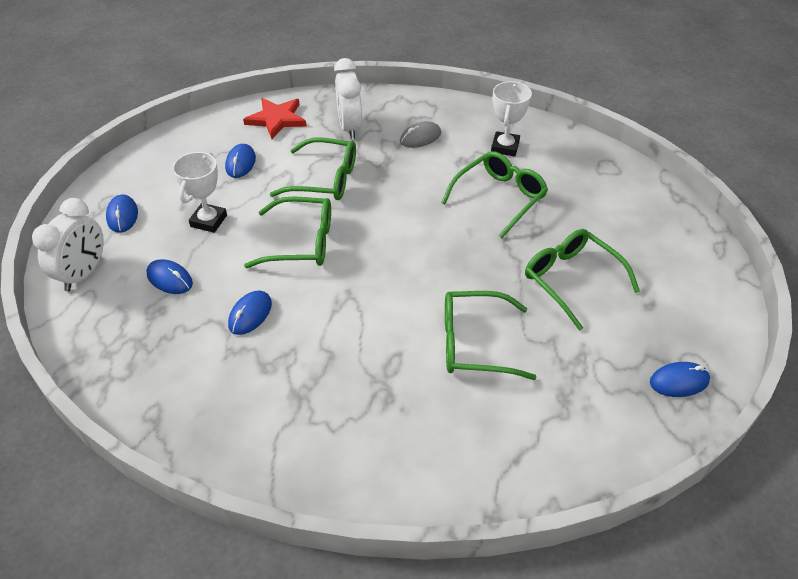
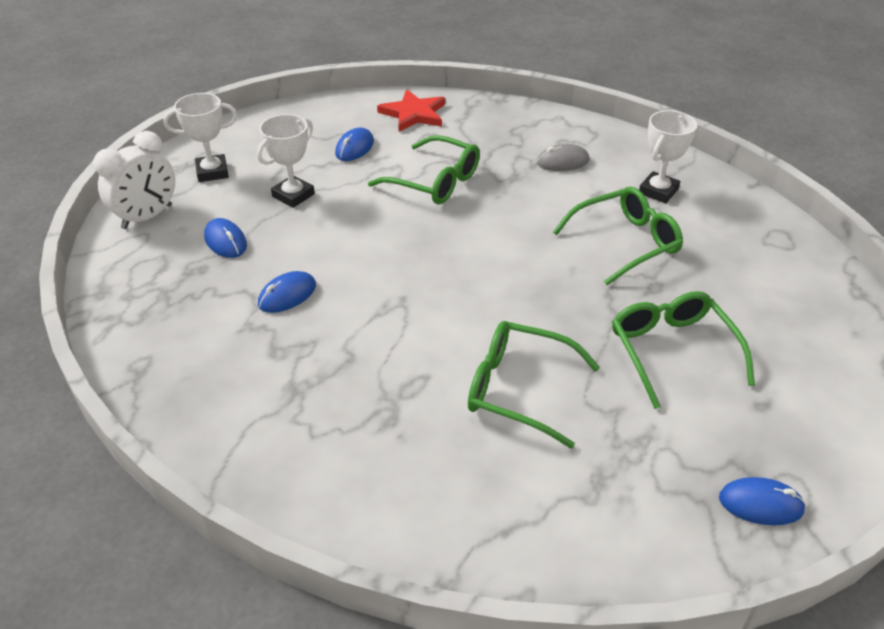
camera: 20 degrees right, 5 degrees down
blue mouse [106,195,138,233] -> white trophy [163,93,238,182]
green glasses [244,196,331,268] -> none
white clock [334,58,362,139] -> none

